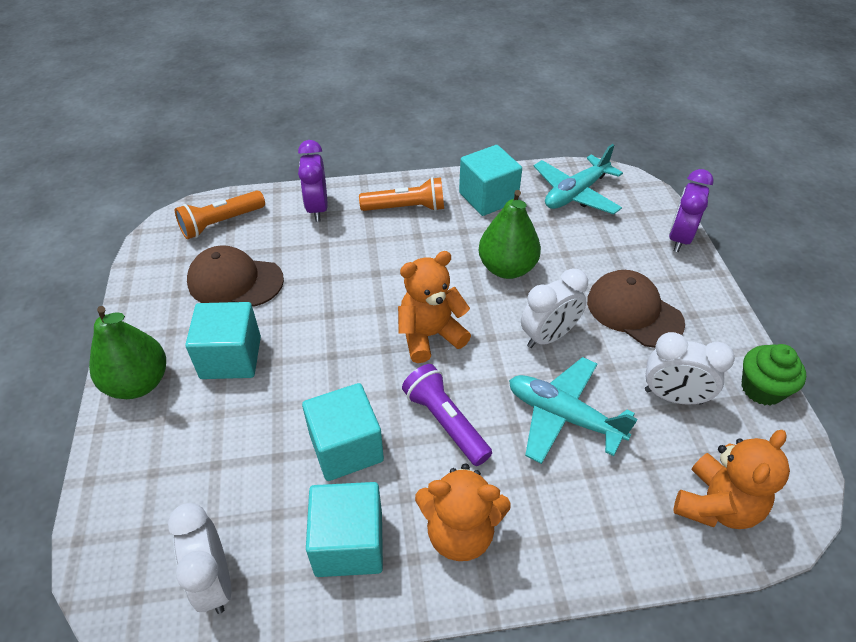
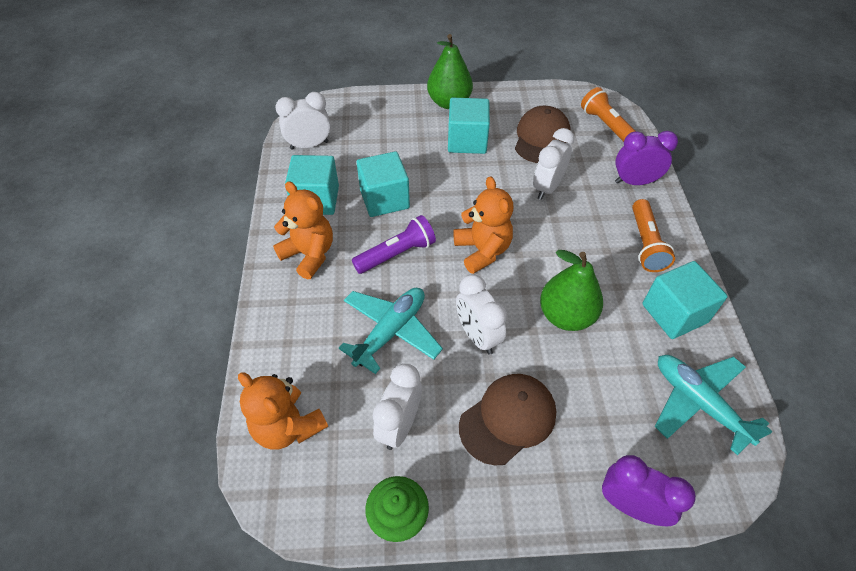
camera: 95 degrees right, 5 degrees up
orange teddy bear [415,464,511,561] -> orange teddy bear turned 120 degrees clockwise [273,181,333,280]
none -> white clock [533,128,575,200]

